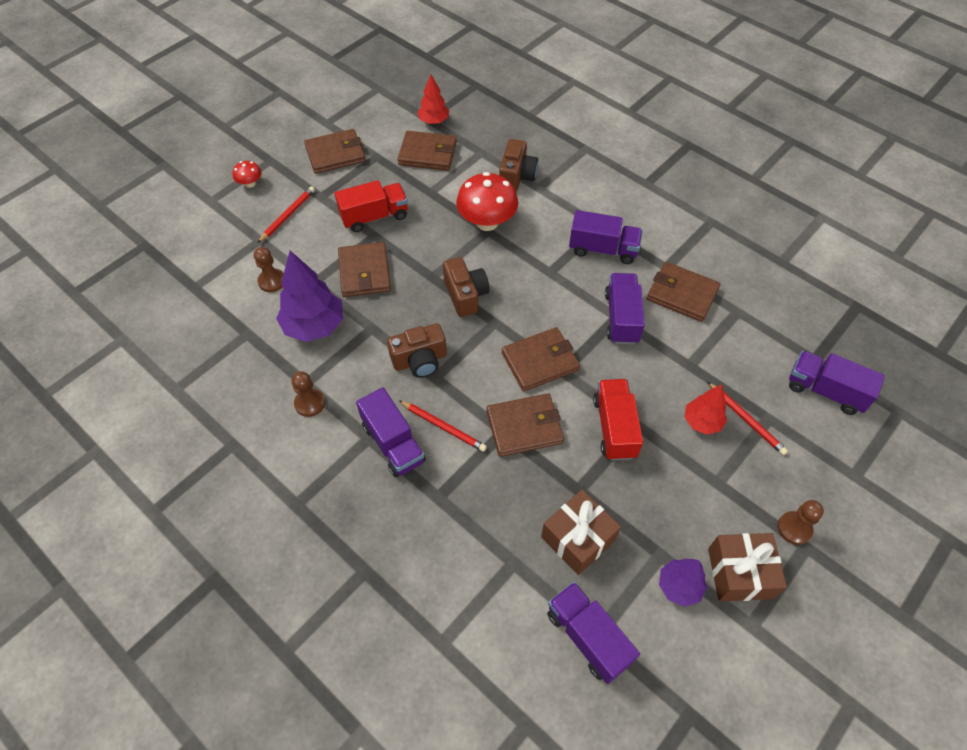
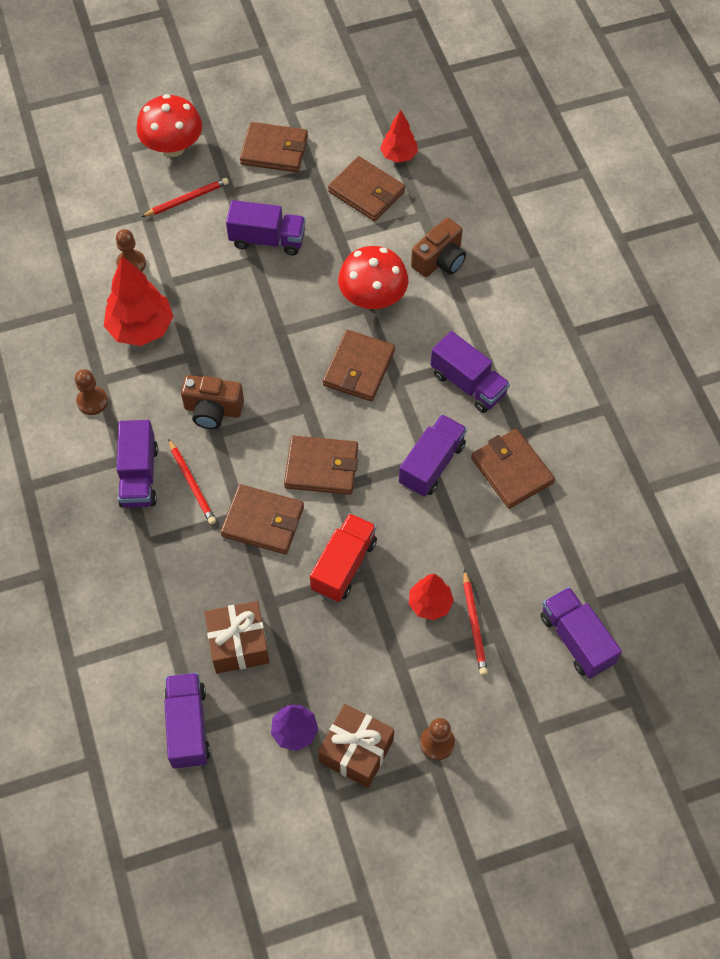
camera: 30 degrees right, 5 degrees up
red mushroom [233,161,261,188] -> red mushroom [137,94,202,157], size x2.07
purple tree [276,251,343,342] -> red tree [104,256,173,346]
red truck [335,180,408,232] -> purple truck [226,200,305,255]
brown wallet [338,242,391,297] -> brown wallet moved to [323,330,395,401]
brown camera [443,257,490,317] -> none

